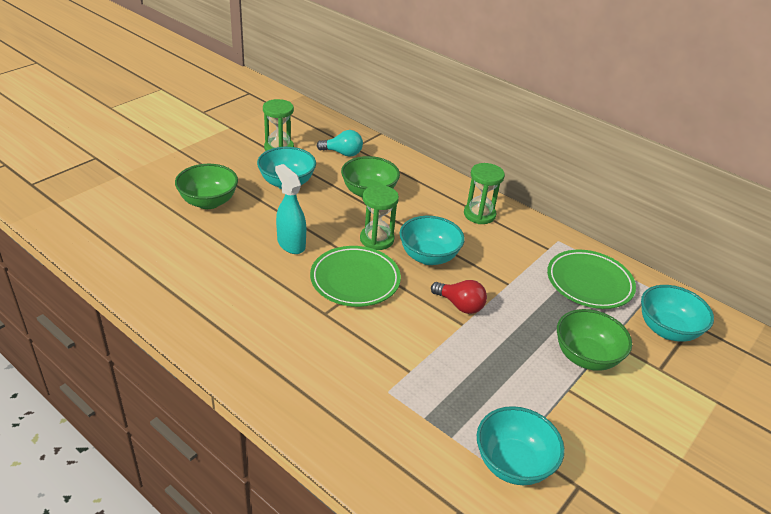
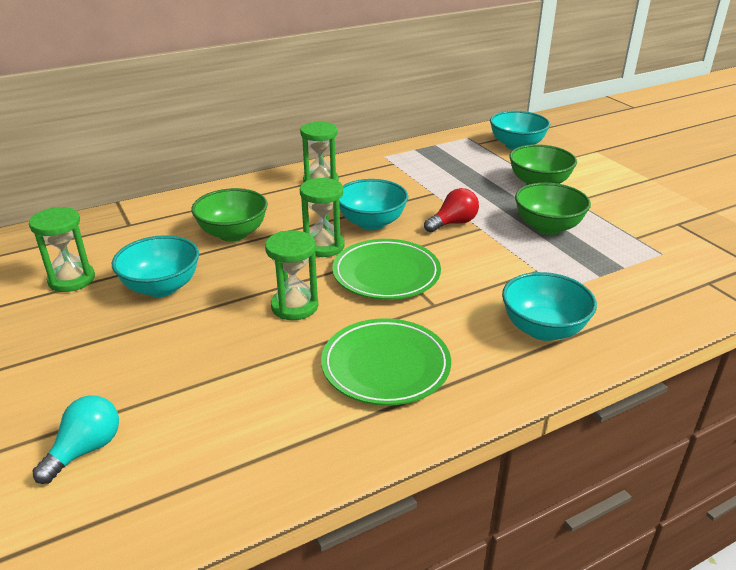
camera: 65 degrees left, 5 degrees down
green bowl [175,164,238,209] -> green bowl moved to [515,183,591,235]
turquoise spray bottle [275,164,306,254] -> green hourglass [265,230,318,320]
turquoise light bulb [317,130,363,157] -> turquoise light bulb moved to [32,396,119,484]
turquoise bowl [477,406,565,485] -> turquoise bowl moved to [502,272,597,341]
green plate [547,250,636,309] -> green plate moved to [321,318,451,406]

